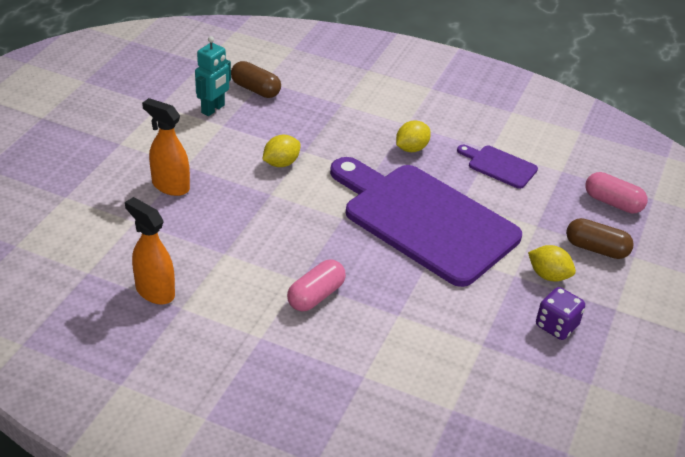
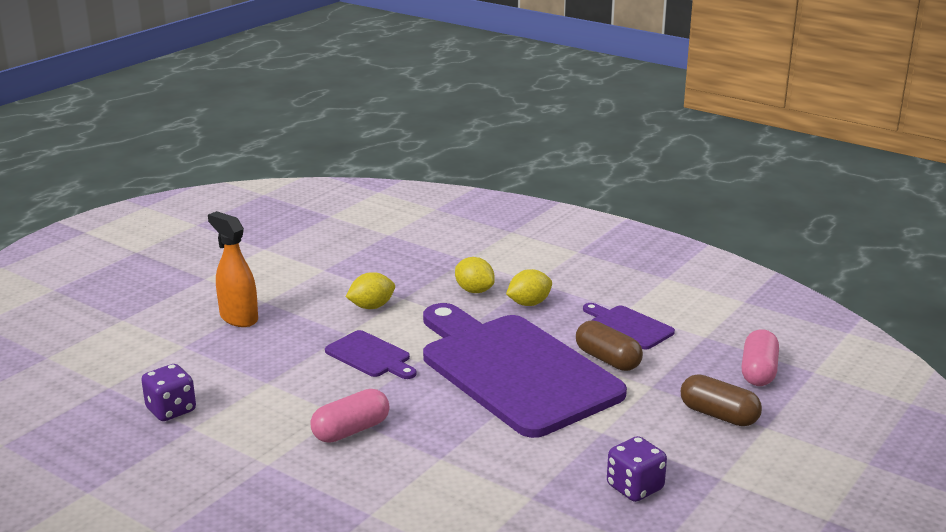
camera: 15 degrees right, 15 degrees down
orange spray bottle [125,197,175,304] -> purple dice [141,364,196,421]
turquoise robot [195,36,231,116] -> none
brown capsule [231,61,281,98] -> brown capsule moved to [576,320,643,371]
yellow lemon [528,245,576,281] -> yellow lemon moved to [455,257,495,293]
pink capsule [586,172,648,213] -> pink capsule turned 60 degrees clockwise [741,329,779,386]
none -> purple cutting board [325,330,417,379]

